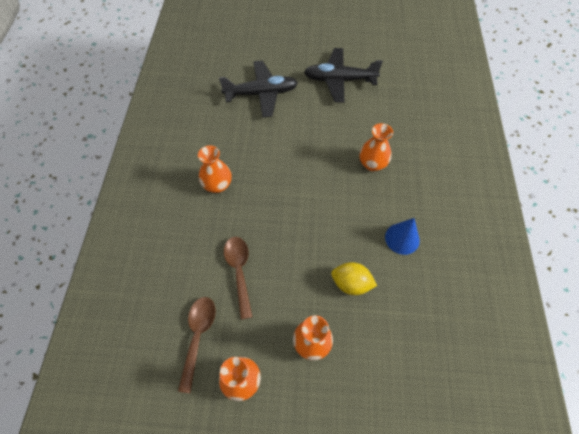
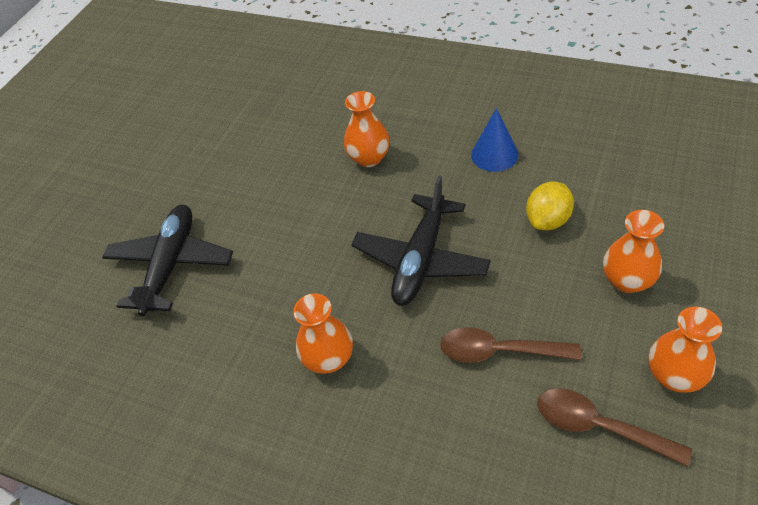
camera: 65 degrees left, 10 degrees down
black plane [304,48,383,103] -> black plane moved to [351,175,491,306]

